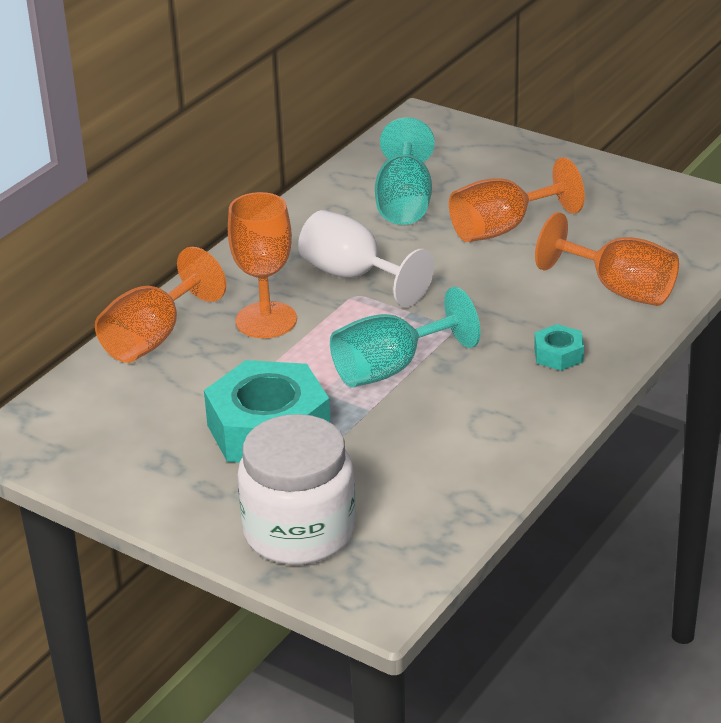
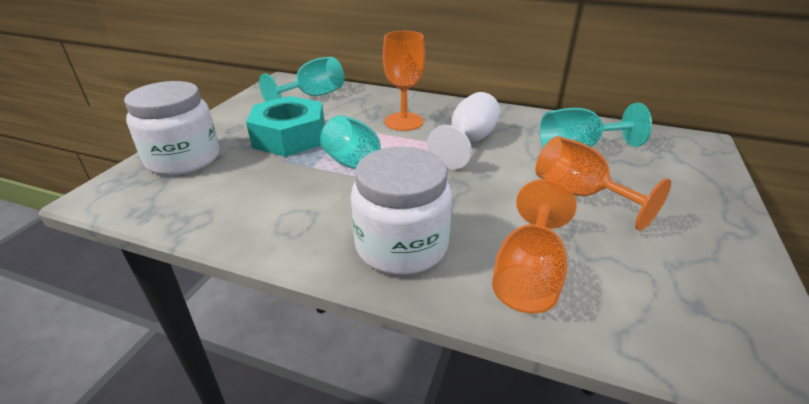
camera: 75 degrees right, 0 degrees up
orange goblet [95,247,227,363] -> none
turquoise nut [534,324,584,371] -> white jar [351,147,452,275]
none -> turquoise goblet [259,57,344,102]

